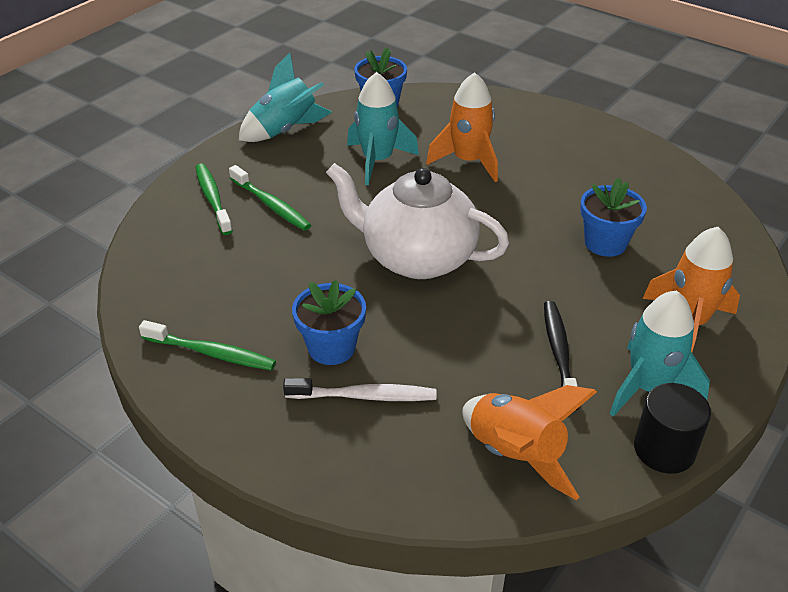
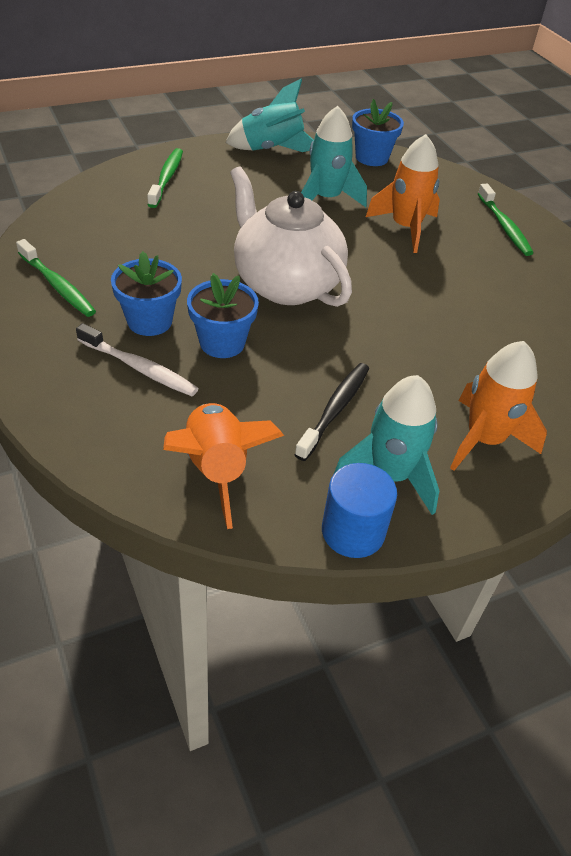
camera: 25 degrees right, 5 degrees up
green toothbrush [229,165,311,231] -> green toothbrush moved to [478,184,533,256]
blue flower pot [580,178,647,257] -> blue flower pot moved to [187,273,259,358]
black cylinder [634,383,711,474] -> blue cylinder [322,463,397,558]

